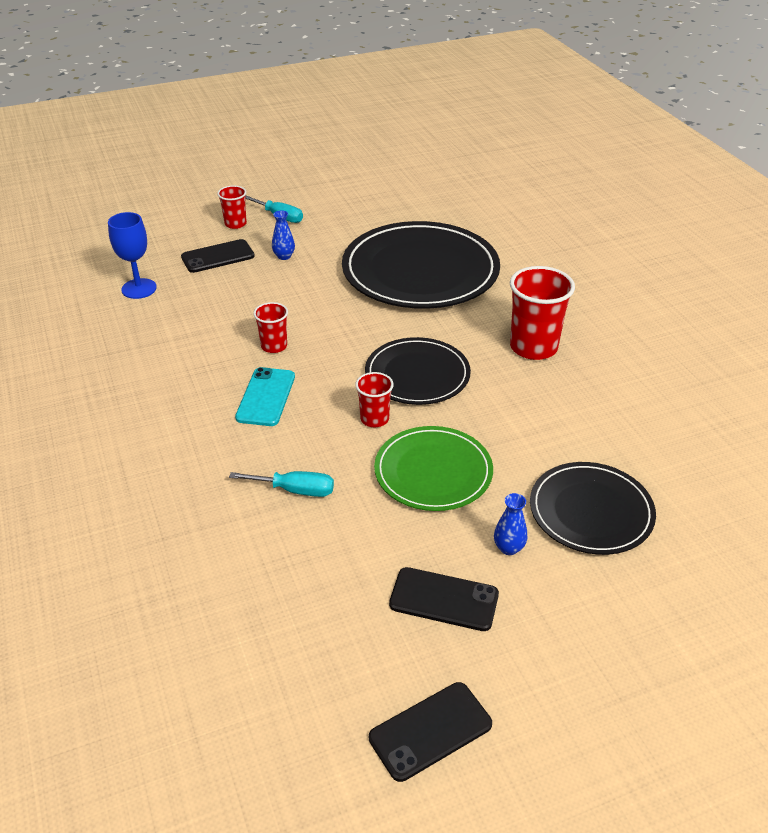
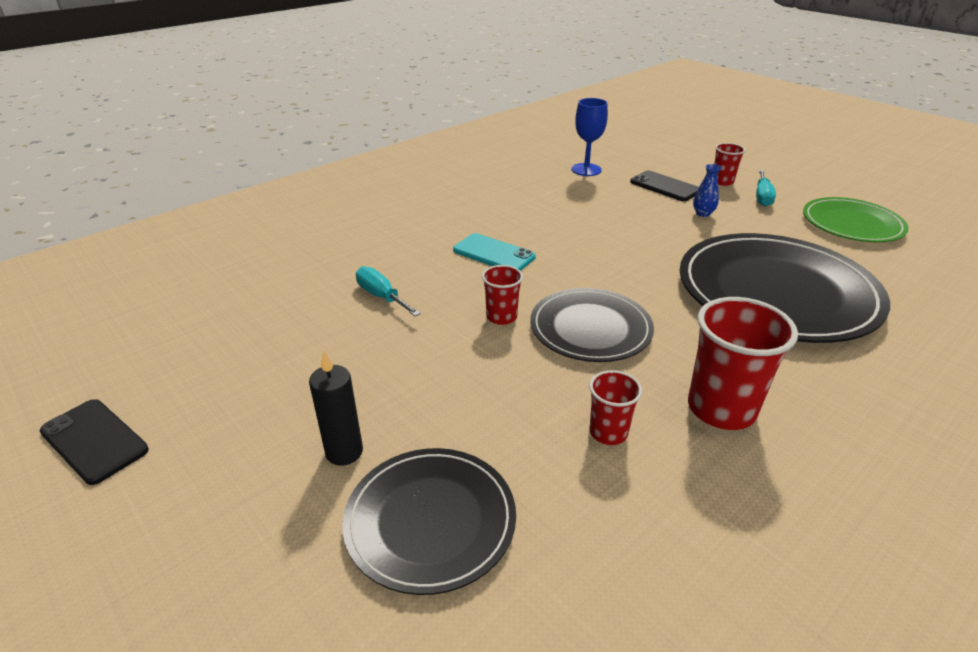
camera: 70 degrees right, 5 degrees down
turquoise screwdriver [229,471,334,497] -> turquoise screwdriver turned 150 degrees clockwise [356,266,421,316]
turquoise phone [235,367,295,426] -> turquoise phone turned 45 degrees clockwise [453,233,536,271]
red cup [253,302,288,353] -> red cup moved to [589,370,642,445]
green plate [374,426,493,511] -> green plate moved to [803,197,909,242]
black phone [389,567,499,631] -> none
blue vase [494,493,527,555] -> black candle [309,350,363,466]

